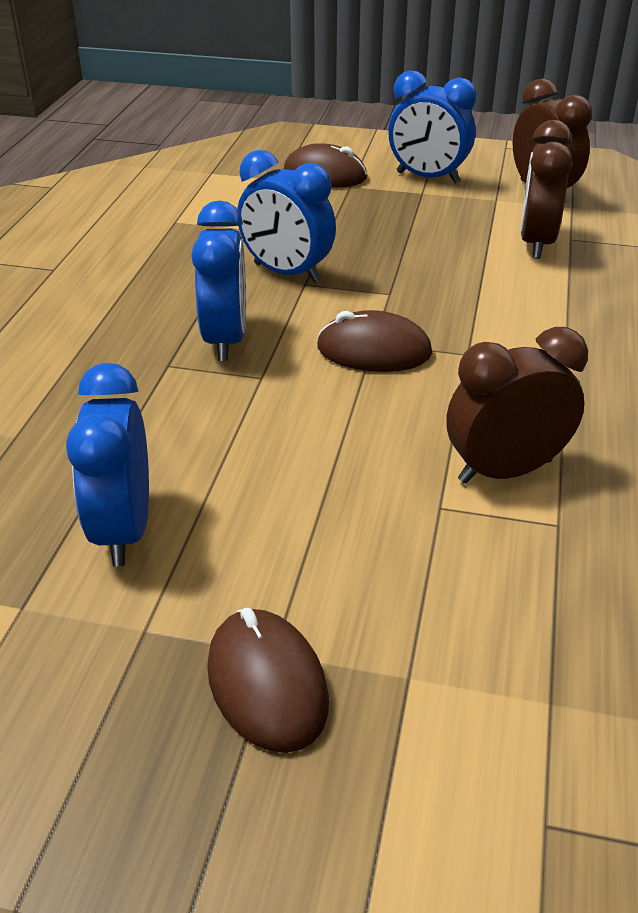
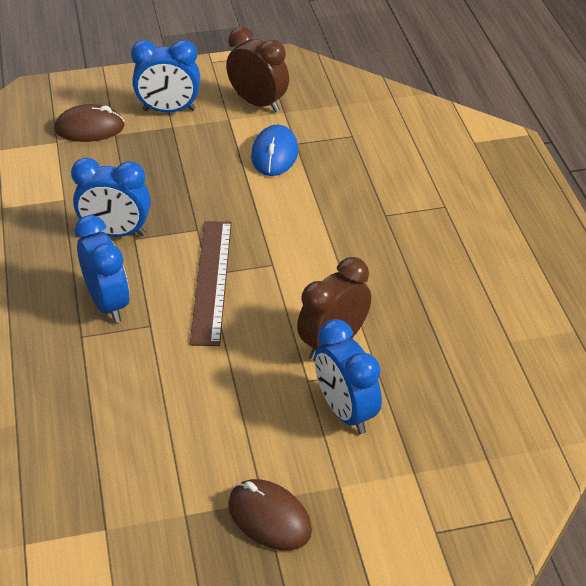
camera: 25 degrees left, 5 degrees up
blue clock [66,363,149,567] -> blue clock moved to [314,319,382,434]
brown mouse [317,310,432,372] -> brown ruler [190,221,232,346]
brown clock [520,120,573,259] -> blue mouse [251,125,298,176]

